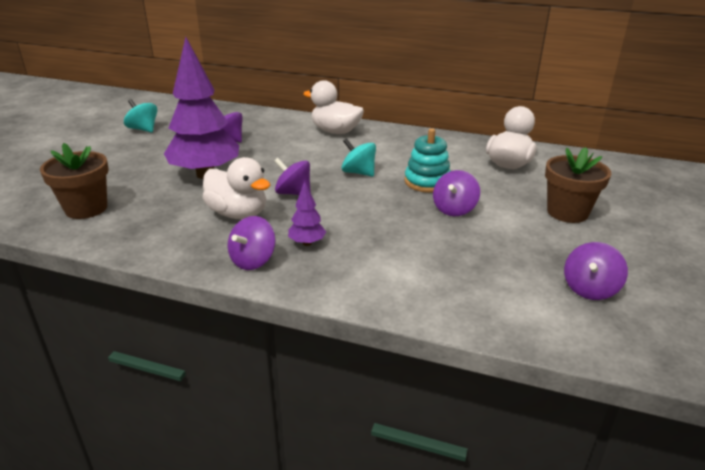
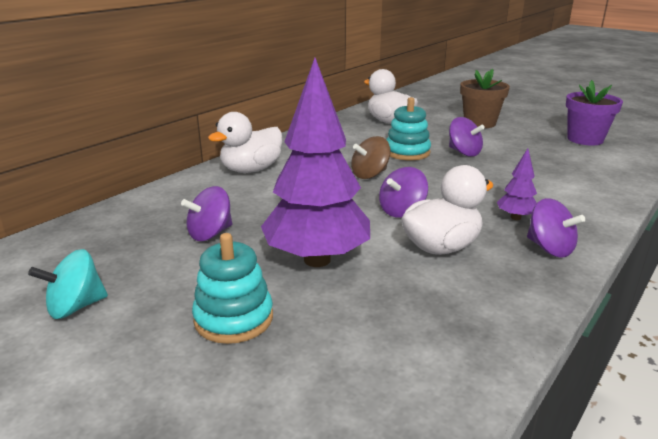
camera: 70 degrees left, 5 degrees down
brown flower pot [40,143,108,219] -> none
turquoise spinning top [341,138,376,177] -> brown spinning top [351,136,391,179]
purple spinning top [564,242,628,300] -> purple flower pot [566,80,623,146]
none -> turquoise stacking toy [192,233,273,344]

